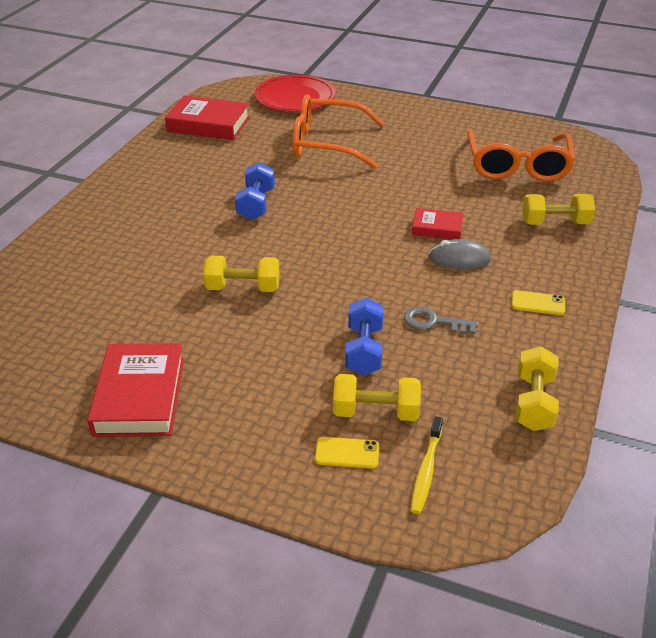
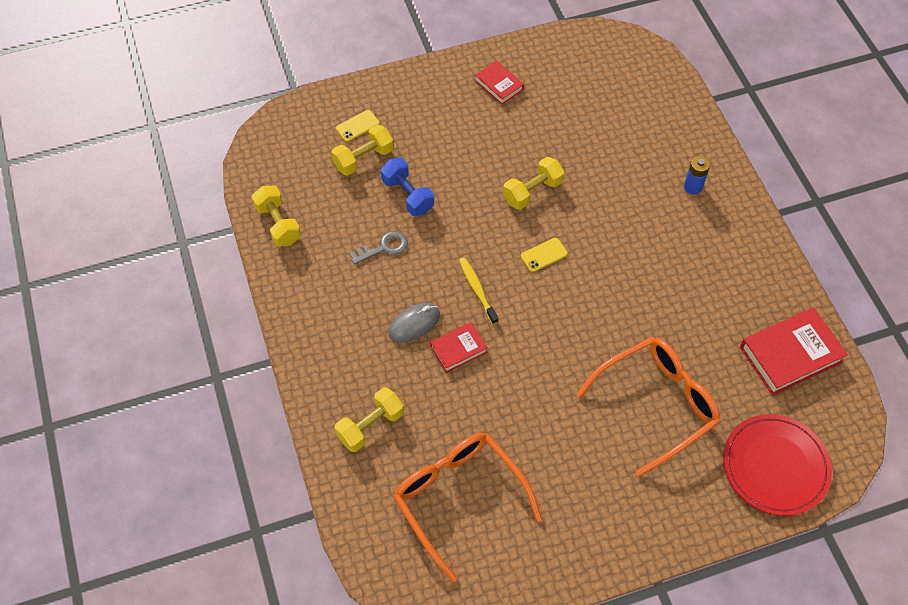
camera: 140 degrees right, 20 degrees up
red book [87,343,184,437] -> red book [475,61,524,105], size x0.57
blue dumbbell [235,162,275,220] -> none
yellow toothbrush [410,416,443,514] -> yellow toothbrush moved to [459,257,498,325]
yellow phone [512,290,565,315] -> yellow phone moved to [521,238,568,272]
none -> blue battery [684,156,710,195]

